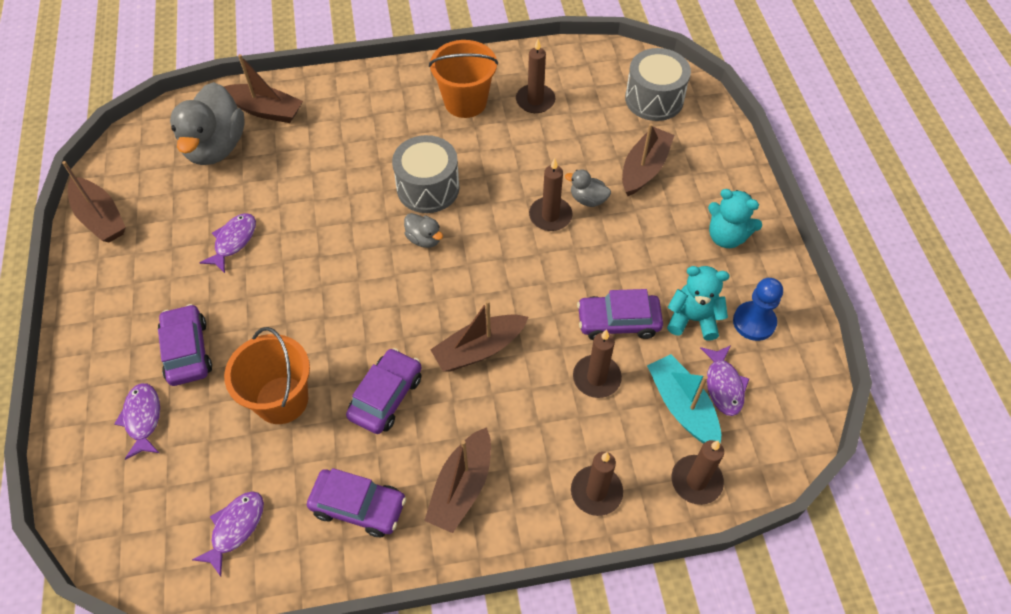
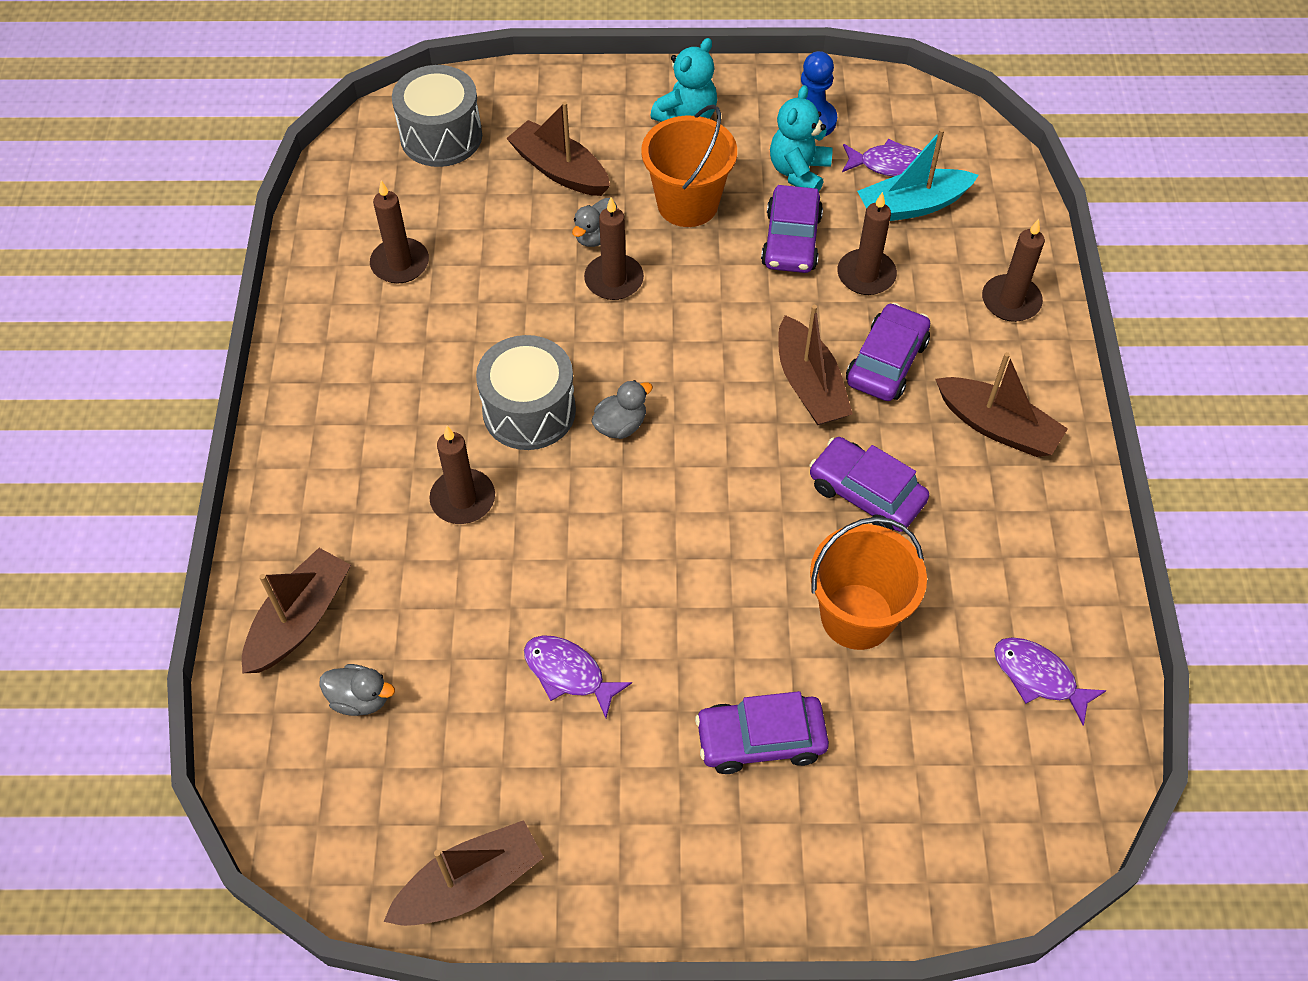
camera: 80 degrees left, 0 degrees up
purple fish [114,383,160,460] -> none
grey duck [170,82,245,165] -> grey duck [319,664,395,716], size x0.46
purple car [307,468,406,537] -> purple car moved to [846,303,930,401]
orange bucket [429,40,498,118] -> orange bucket moved to [641,105,737,227]
brown candle [672,440,724,505] -> brown candle moved to [429,426,495,524]

